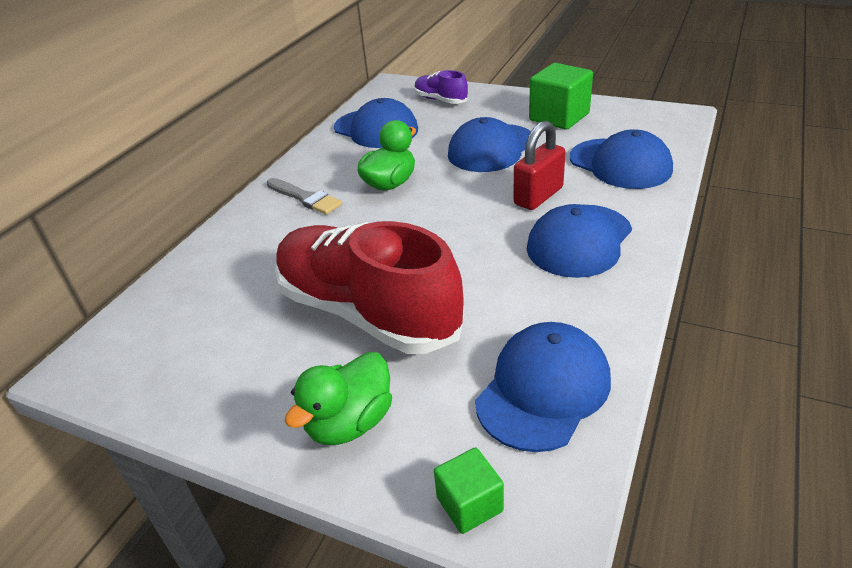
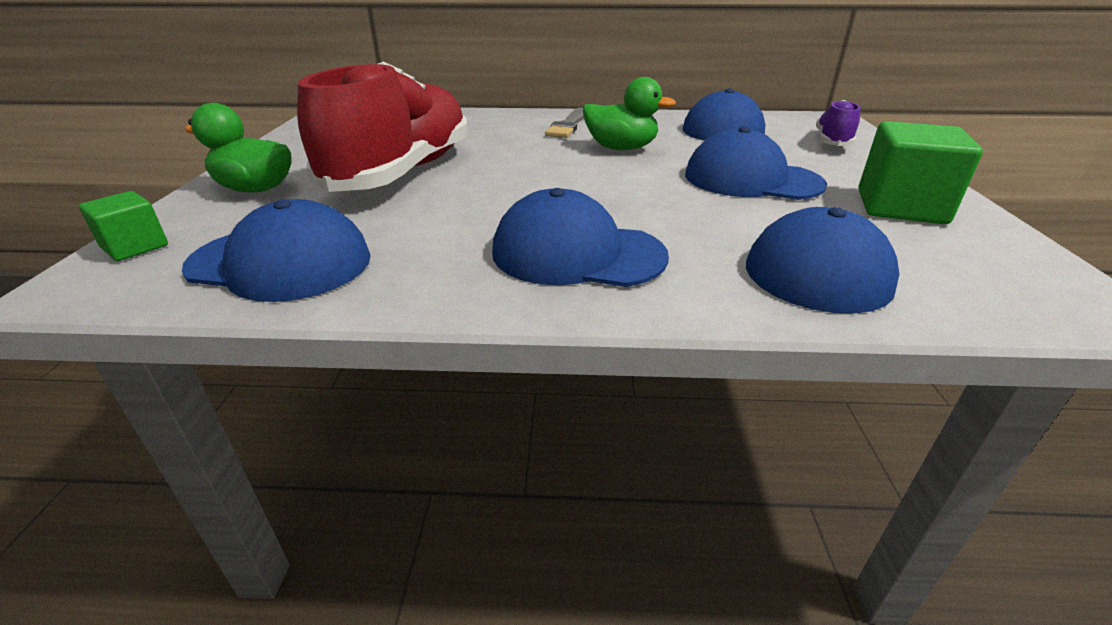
camera: 65 degrees right, 5 degrees down
red padlock [513,121,566,210] -> none

